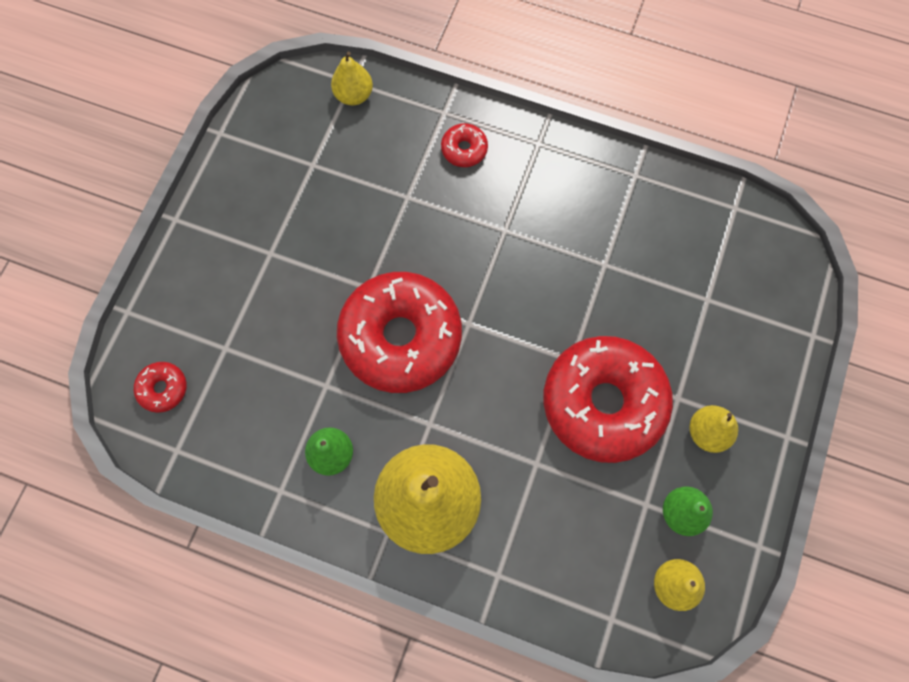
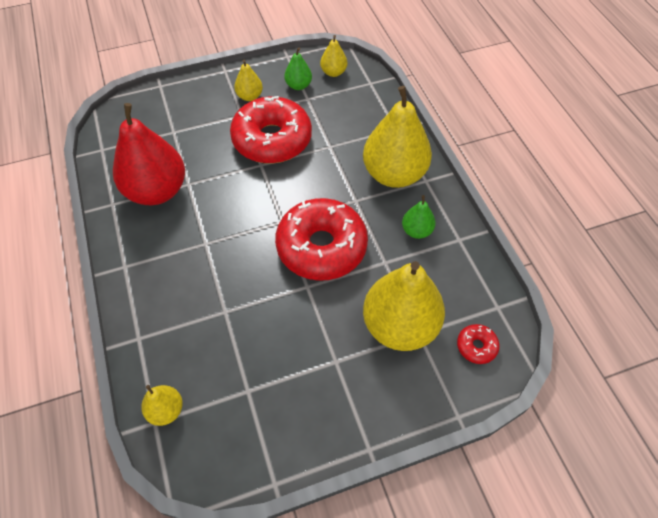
camera: 130 degrees left, 15 degrees down
red donut [441,123,488,167] -> none
none -> red pear [113,103,185,205]
none -> yellow pear [363,261,445,351]

